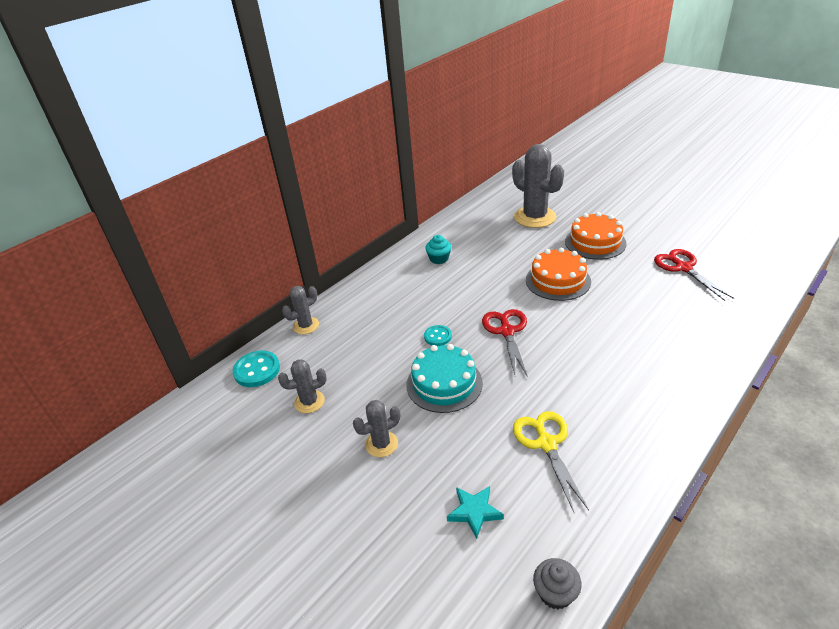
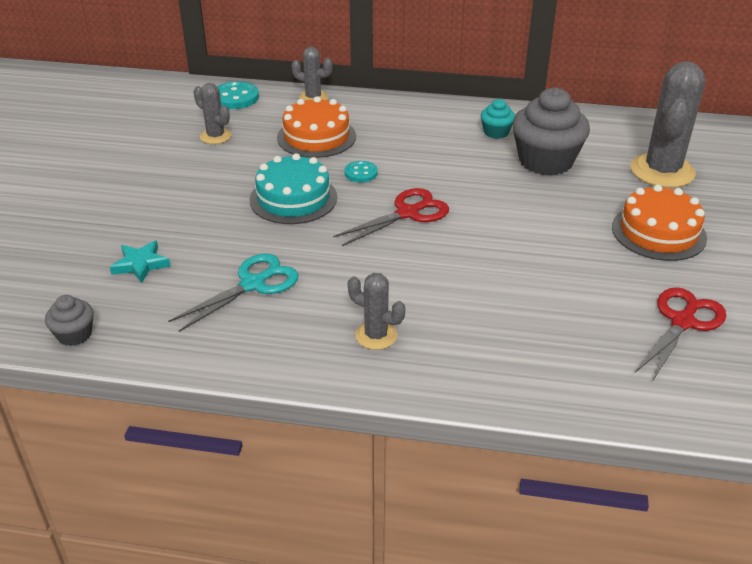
camera: 55 degrees right, 0 degrees up
grey cactus [353,400,400,457] -> grey cactus moved to [348,273,405,350]
yellow scissors [513,411,589,512] -> turquoise scissors [168,254,299,332]
orange cake [526,248,591,301] -> orange cake moved to [277,96,356,158]
none -> grey cupcake [512,88,590,176]

